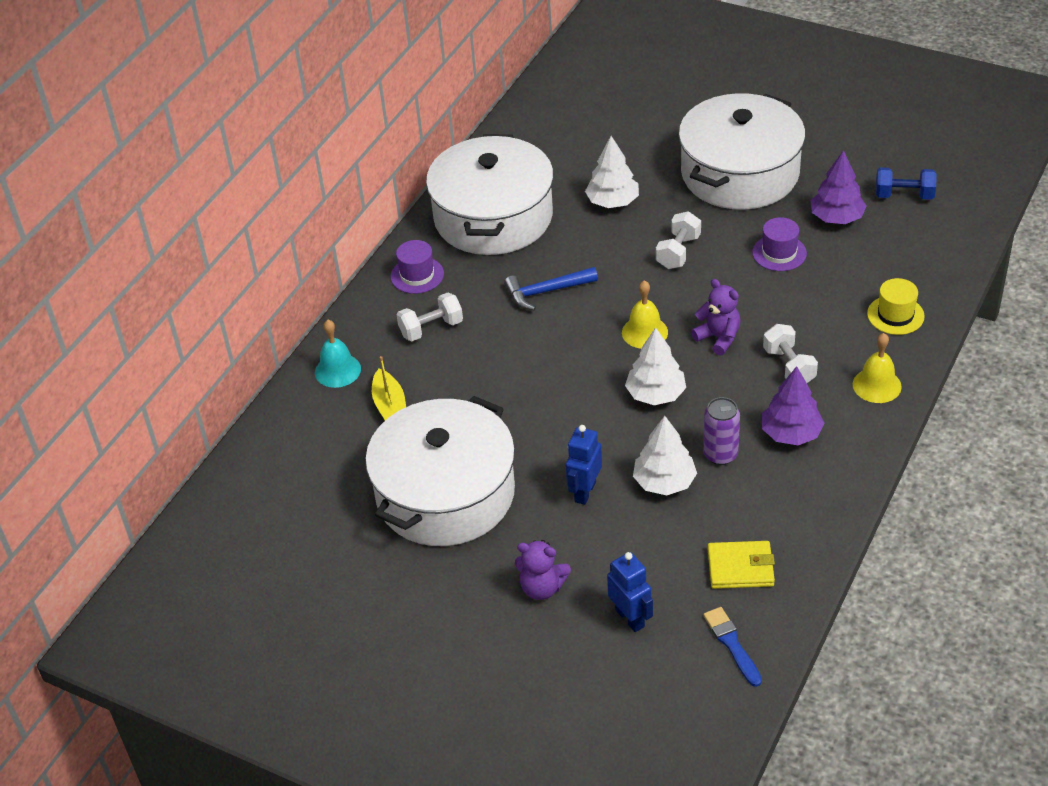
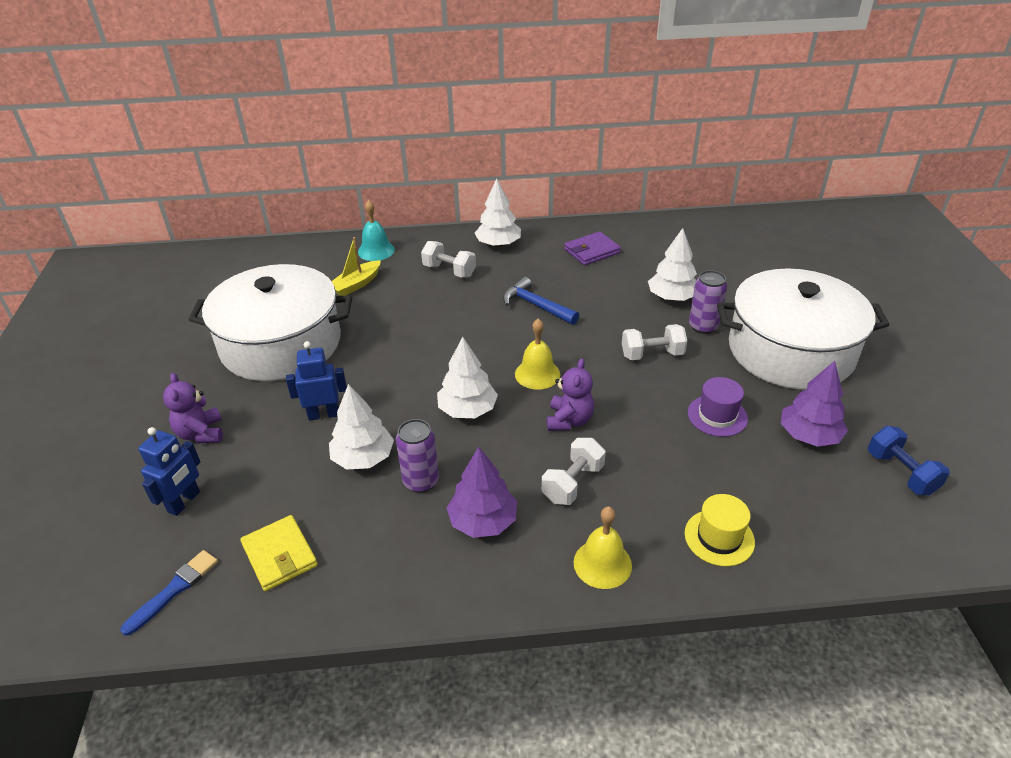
camera: 55 degrees right, 5 degrees down
purple hat [390,240,444,294] -> white tree [475,178,521,247]
white pot [426,134,554,255] -> purple wallet [564,231,621,265]
none -> purple can [689,270,727,334]

